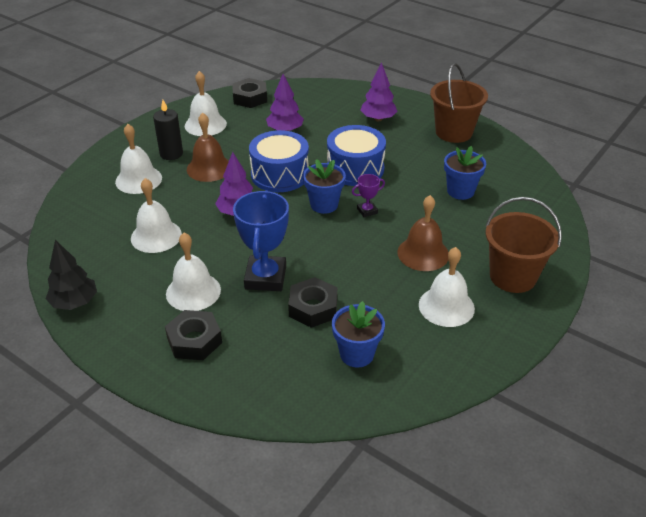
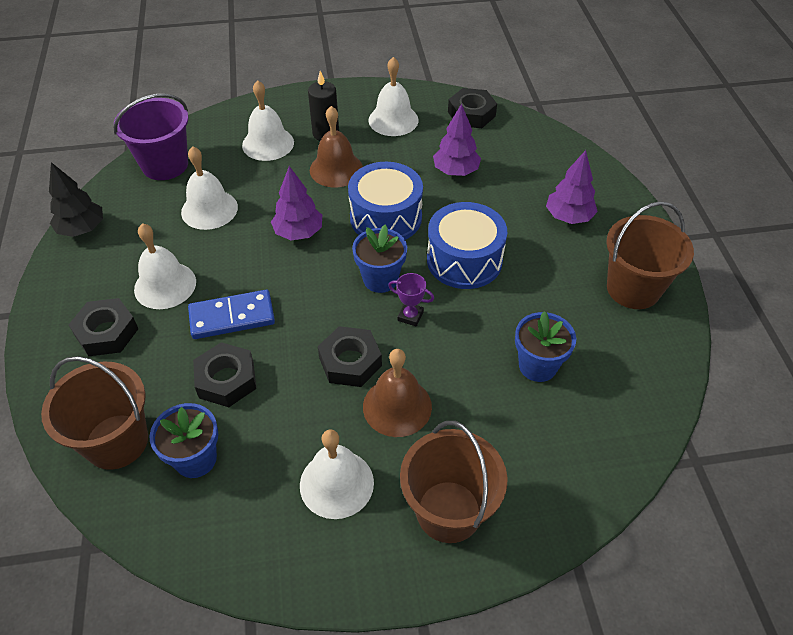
camera: 45 degrees right, 10 degrees up
blue trophy [233,190,289,291] -> blue domino [188,290,275,339]
none -> brown bucket [41,356,148,470]
none -> purple bucket [114,94,189,180]
none -> black nut [318,326,382,387]

